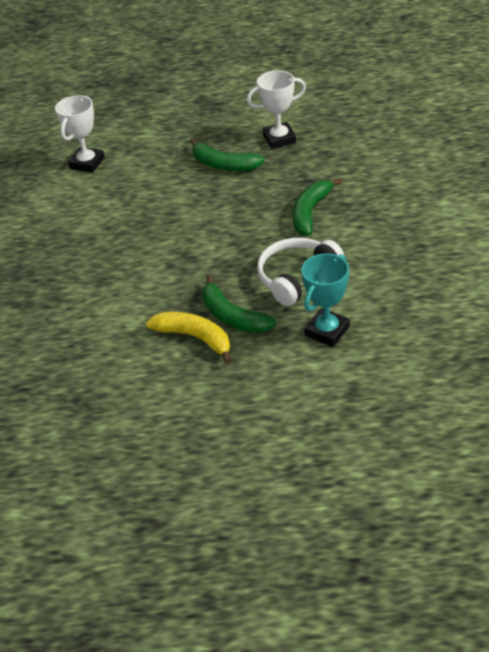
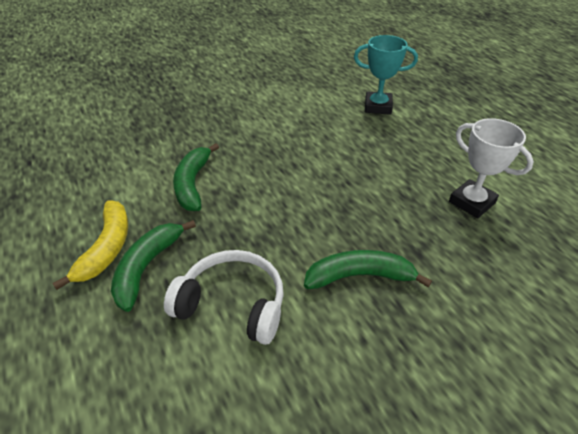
camera: 60 degrees right, 0 degrees up
white trophy [55,95,105,173] -> none
green banana [190,138,265,171] -> green banana moved to [173,143,219,211]
turquoise trophy [302,253,350,347] -> turquoise trophy moved to [354,35,418,115]

